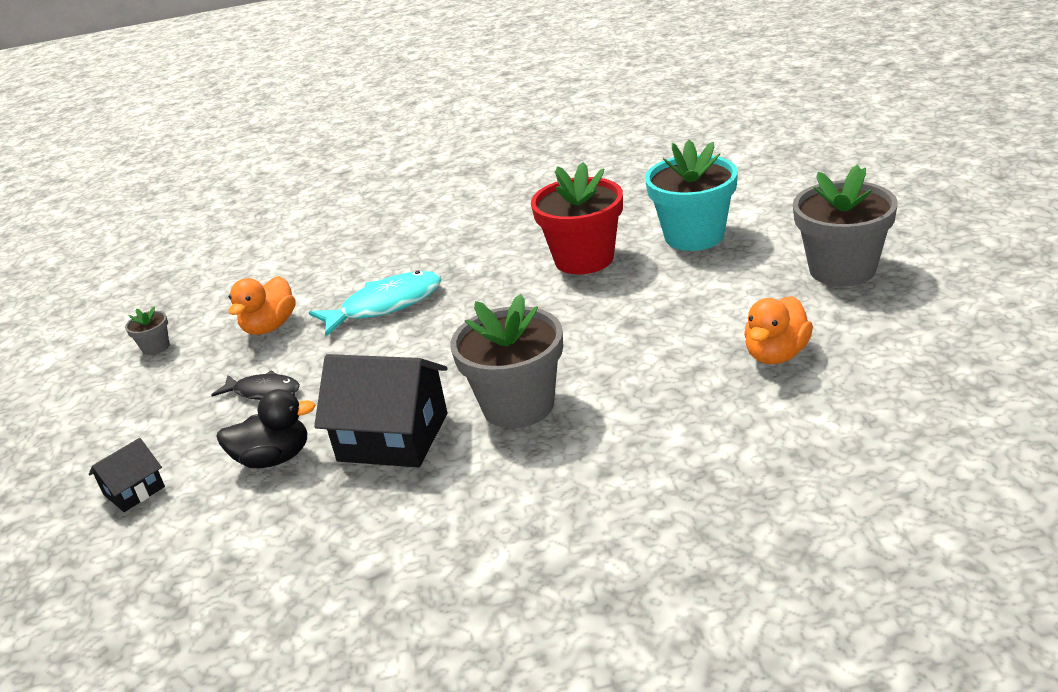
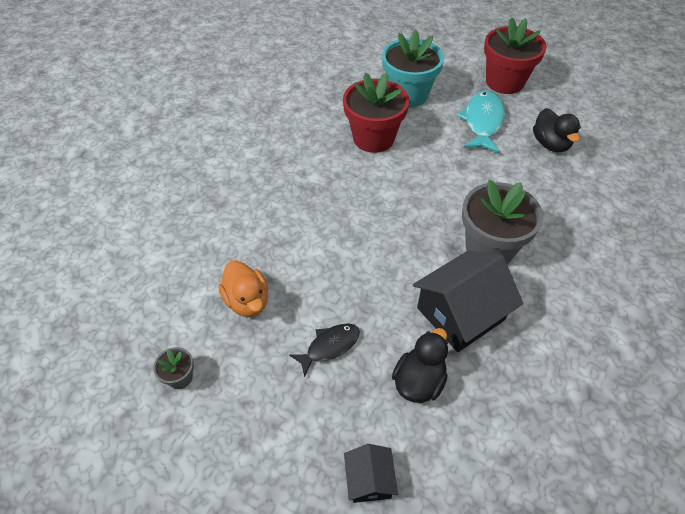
camera: 55 degrees left, 20 degrees up
turquoise fish [309,271,442,337] -> turquoise fish moved to [457,90,505,153]
orange duck [744,296,813,364] -> black duck [533,108,581,152]
grey flower pot [793,164,898,286] -> red flower pot [484,17,547,94]

